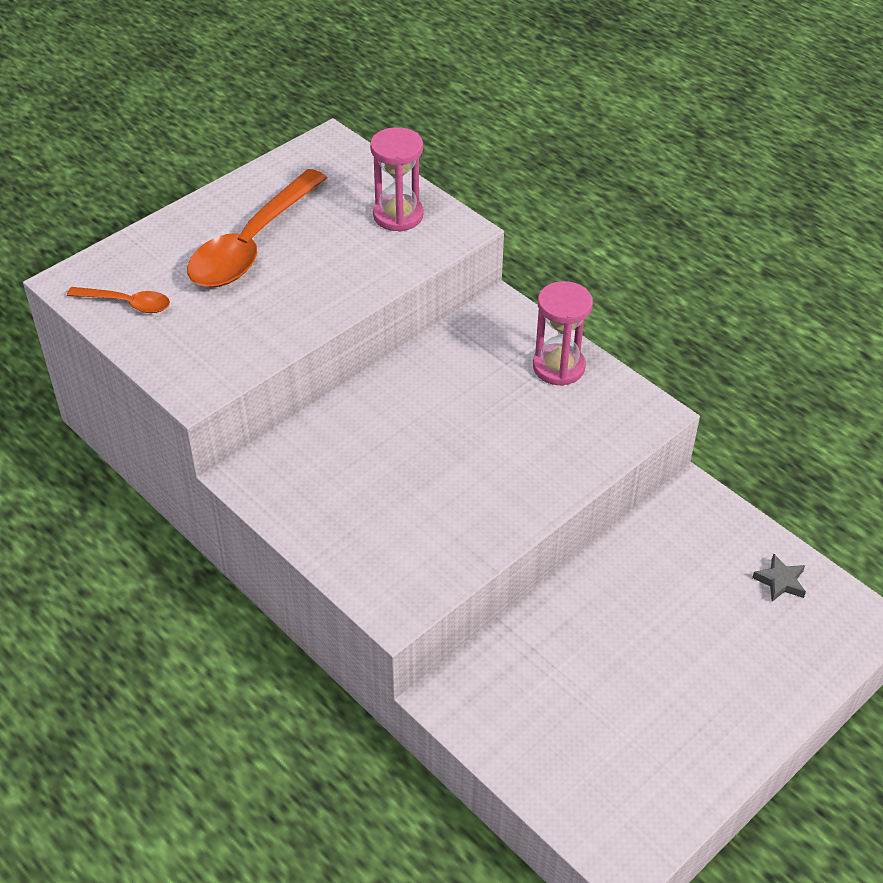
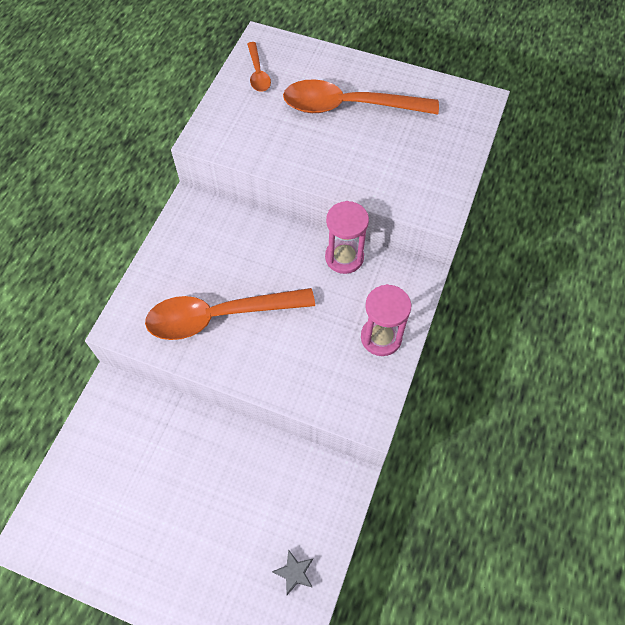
camera: 65 degrees right, 15 degrees up
pink hourglass [370,127,423,232] -> pink hourglass moved to [325,201,369,274]
none -> orange spoon [145,288,315,340]

